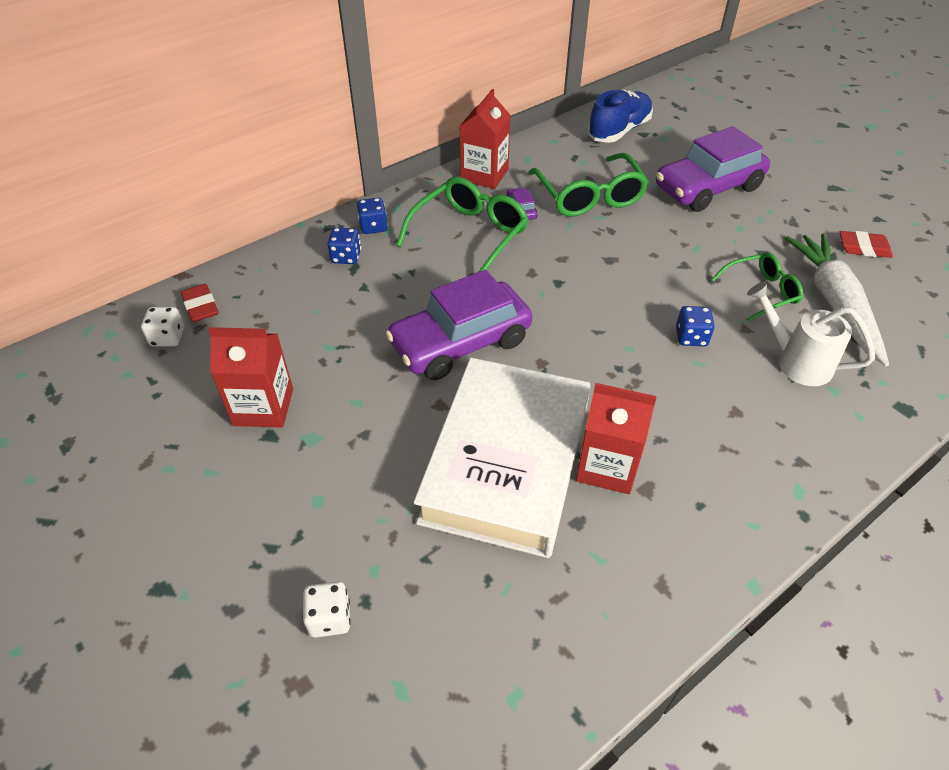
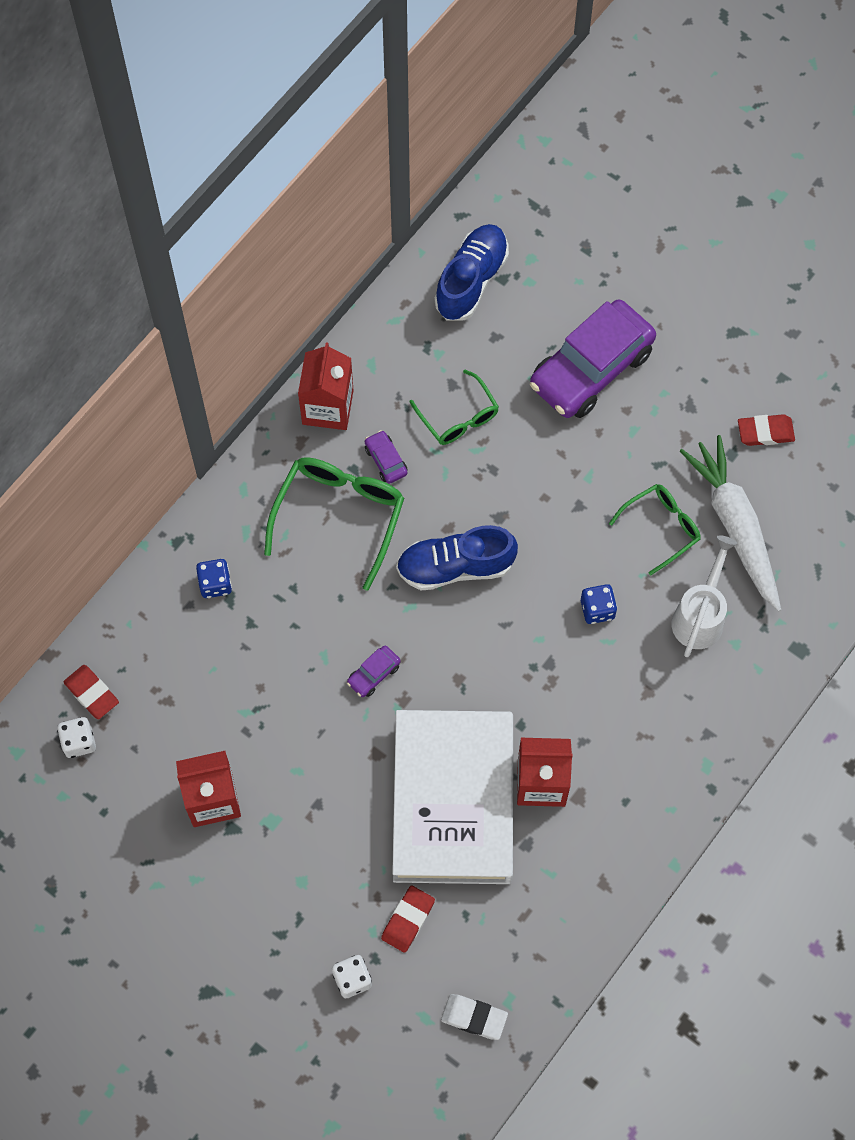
camera: 15 degrees left, 20 degrees up
blue dice [357,198,388,234] -> none
purple car [386,270,532,380] -> purple car [347,646,401,697], size x0.40
green glasses [529,153,649,217] -> green glasses [410,370,499,445], size x0.62
white watering can [747,281,875,386] -> white watering can turned 90 degrees clockwise [672,535,738,657]
none -> red eraser [381,886,435,953]
none -> blue shoe [396,525,518,590]
none -> white eraser [441,994,508,1040]

